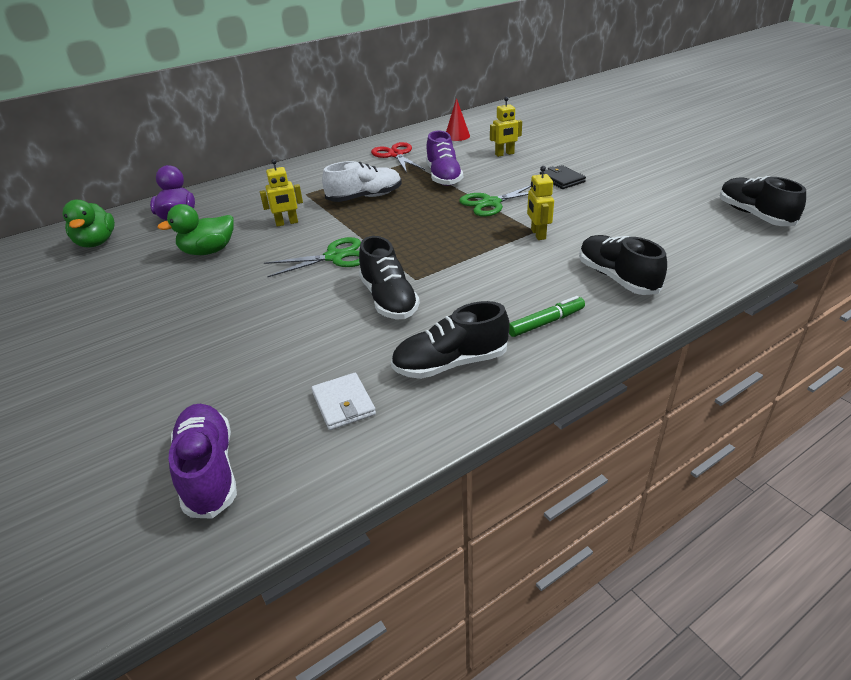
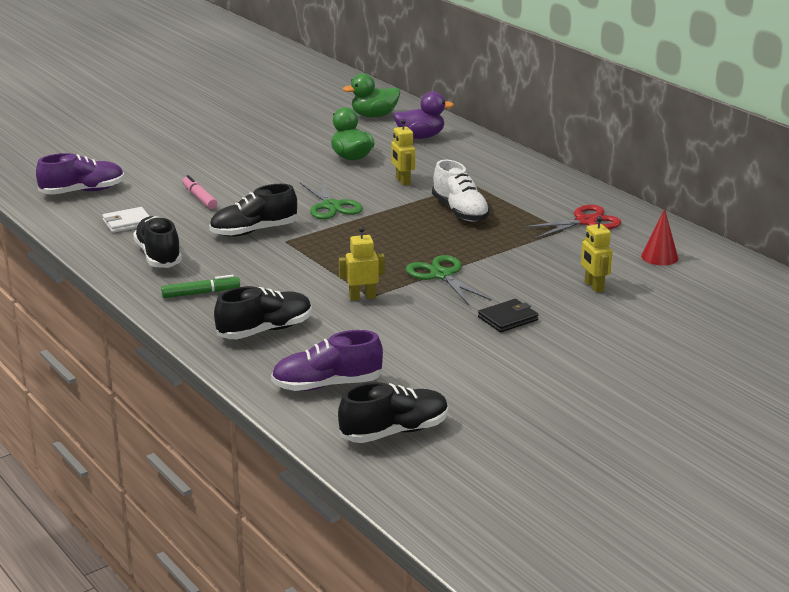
camera: 85 degrees right, 10 degrees down
purple shoe [426,131,463,186] -> purple shoe moved to [271,330,383,391]
green marker [509,296,585,337] -> green marker turned 75 degrees counterclockwise [161,275,240,298]
none -> pink marker [182,175,217,209]

